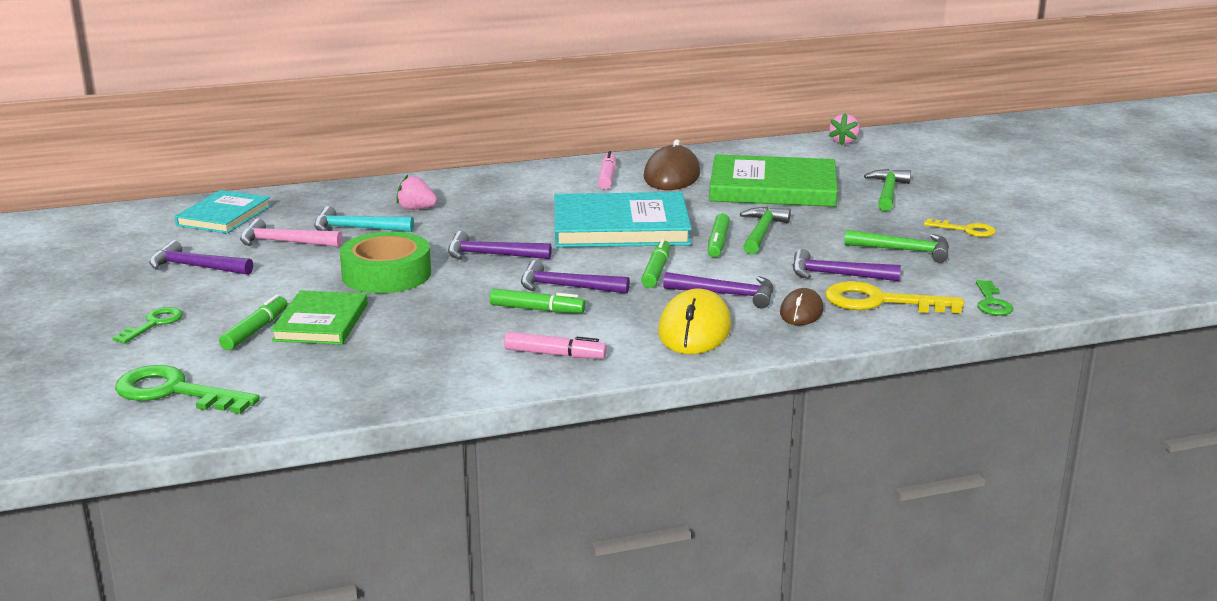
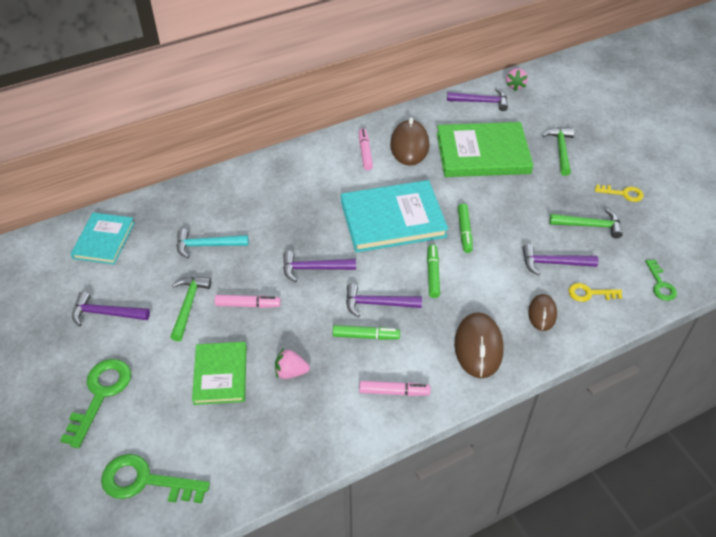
camera: 10 degrees left, 25 degrees up
green key [112,307,183,344] -> green key [60,359,131,448], size x1.72
green marker [219,295,288,350] -> none
pink hammer [240,219,342,247] -> none
green tape [340,232,431,293] -> pink marker [215,295,281,308]
pink strawberry [396,175,437,210] -> pink strawberry moved to [275,348,310,379]
yellow mouse [658,288,732,354] -> brown mouse [454,312,504,378]
purple hammer [663,272,773,308] -> purple hammer moved to [447,88,508,111]
green hammer [740,207,791,254] -> green hammer moved to [170,277,211,341]
yellow key [825,281,964,314] -> yellow key [569,283,622,302], size x0.58

